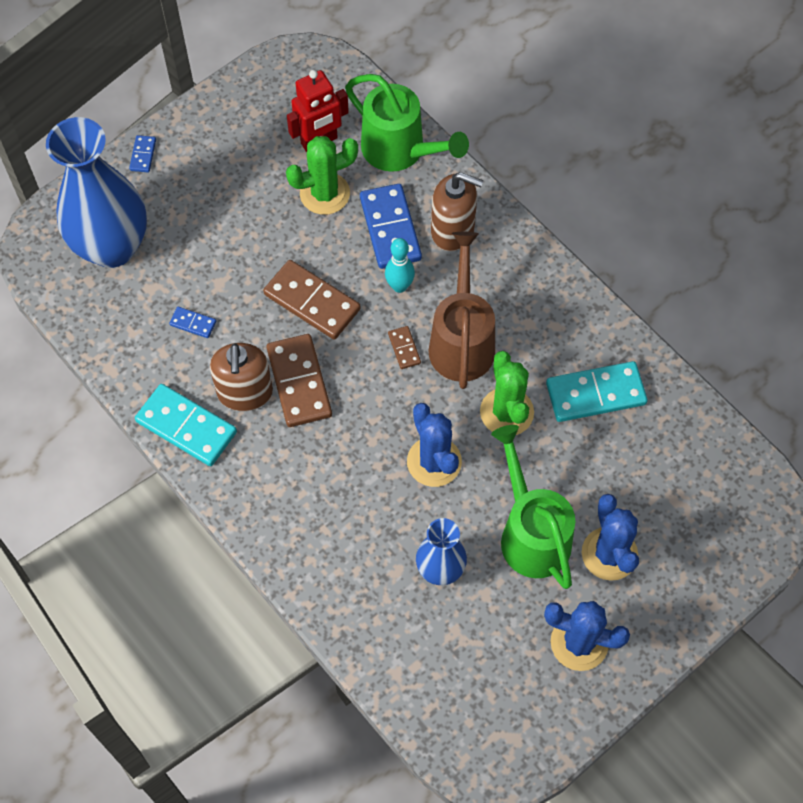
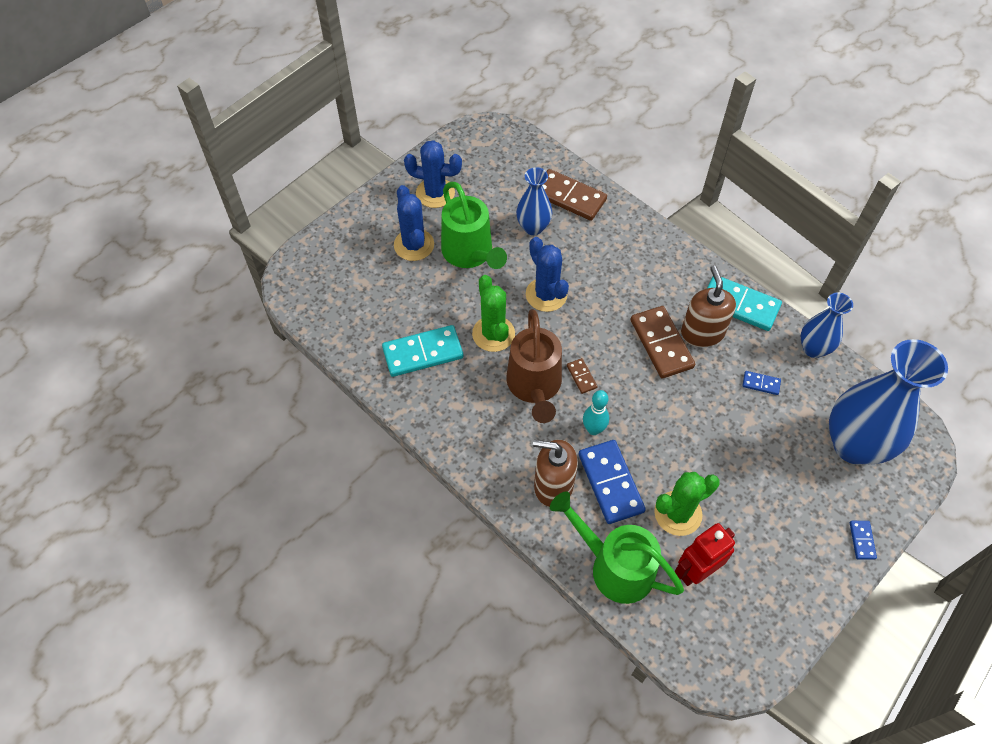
camera: 175 degrees right, 5 degrees down
brown domino [263,260,360,340] -> brown domino moved to [542,169,607,221]
none -> blue vase [800,293,853,358]

